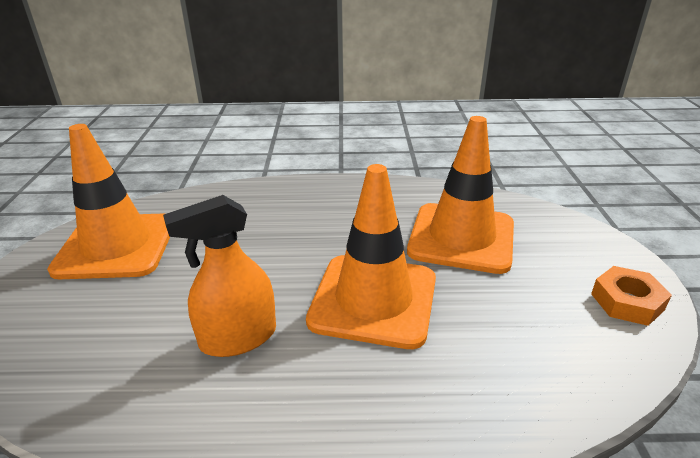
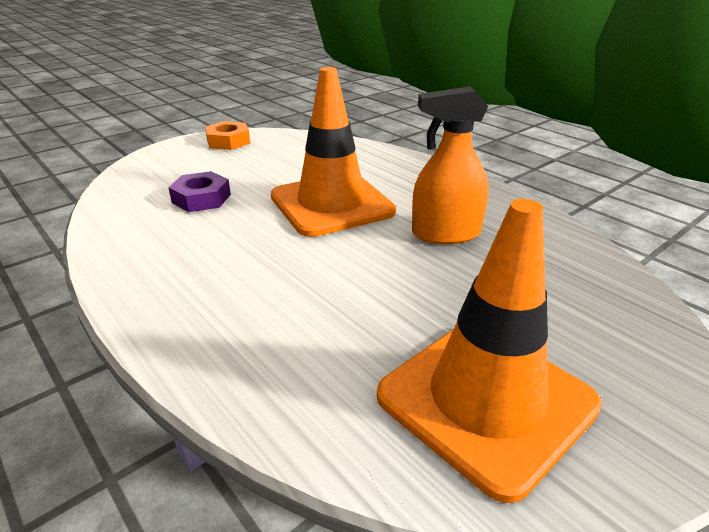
camera: 130 degrees left, 0 degrees up
orange spray bottle [163,195,276,357] -> orange spray bottle turned 150 degrees clockwise [412,86,489,244]
orange traffic cone [407,116,514,274] -> purple nut [168,171,231,212]

